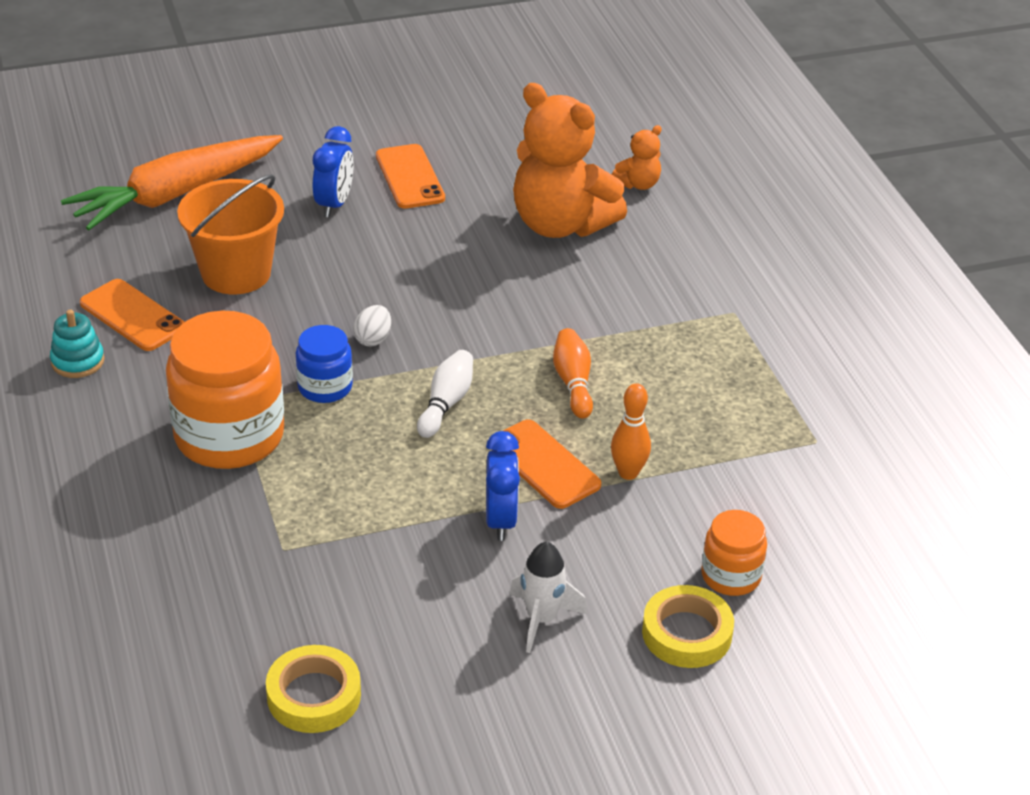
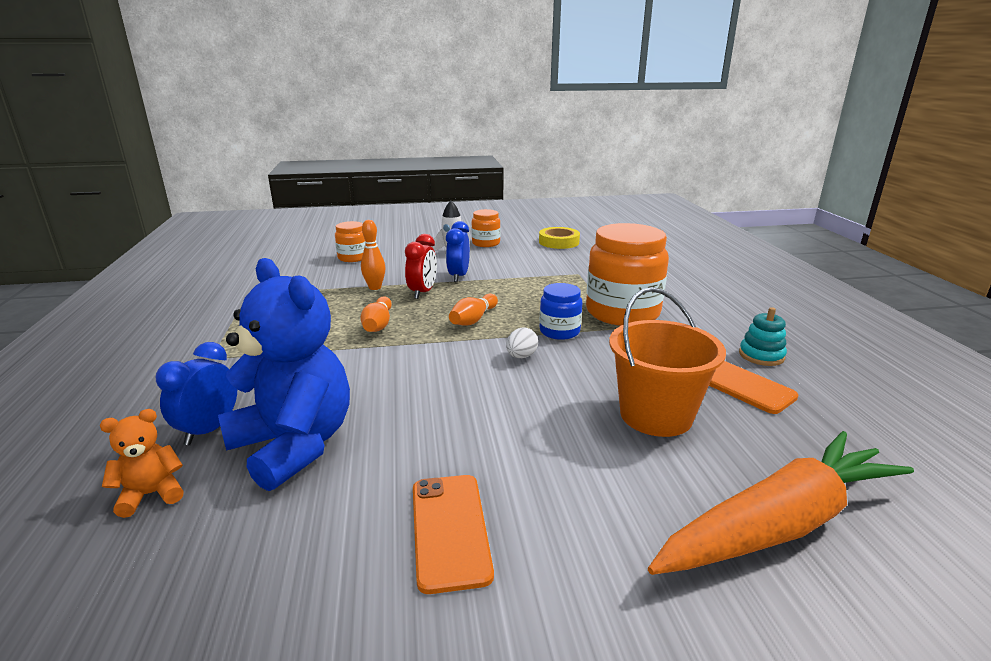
camera: 170 degrees left, 15 degrees down
blue clock [313,126,354,217] -> blue clock moved to [156,342,237,445]
white bowling pin [417,350,473,438] -> orange bowling pin [449,294,498,326]
orange phone [503,419,601,509] -> red clock [405,234,437,299]
orange teddy bear [513,83,627,238] -> blue teddy bear [218,258,350,491]
yellow tape [642,585,734,668] -> none
none -> orange jar [471,209,500,247]

